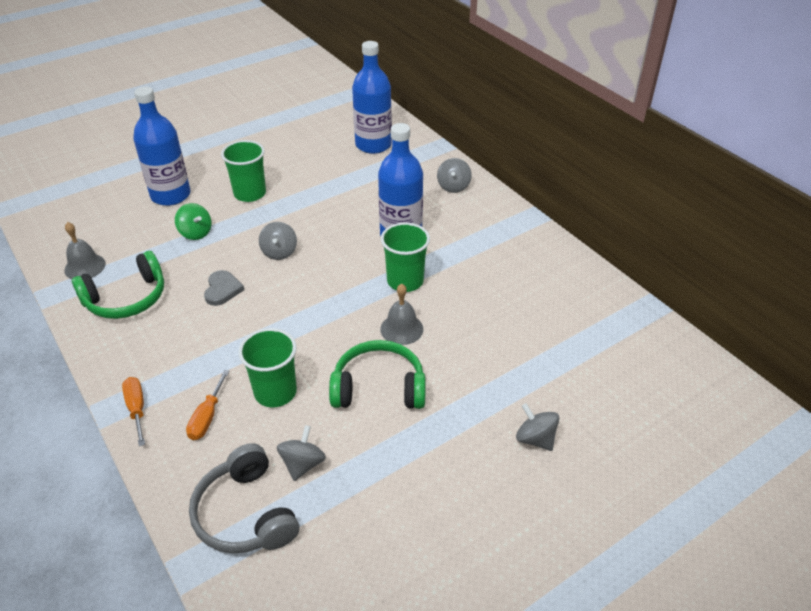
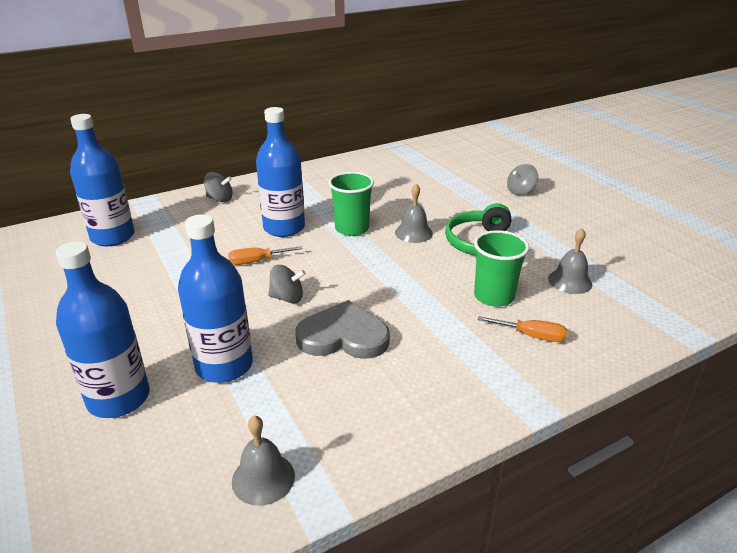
camera: 85 degrees left, 10 degrees down
green headphones [72,251,164,319] -> none
orange screwdriver [122,377,145,446] -> orange screwdriver moved to [228,246,303,265]
green spinning top [175,203,211,240] -> blue bottle [178,214,253,383]
grey headphones [189,443,299,553] -> none
grey heart [204,270,244,306] -> grey heart [296,300,390,359], size x1.73
green cup [221,140,266,202] -> none
grey spinning top [277,425,326,481] -> grey bell [548,228,592,294]

